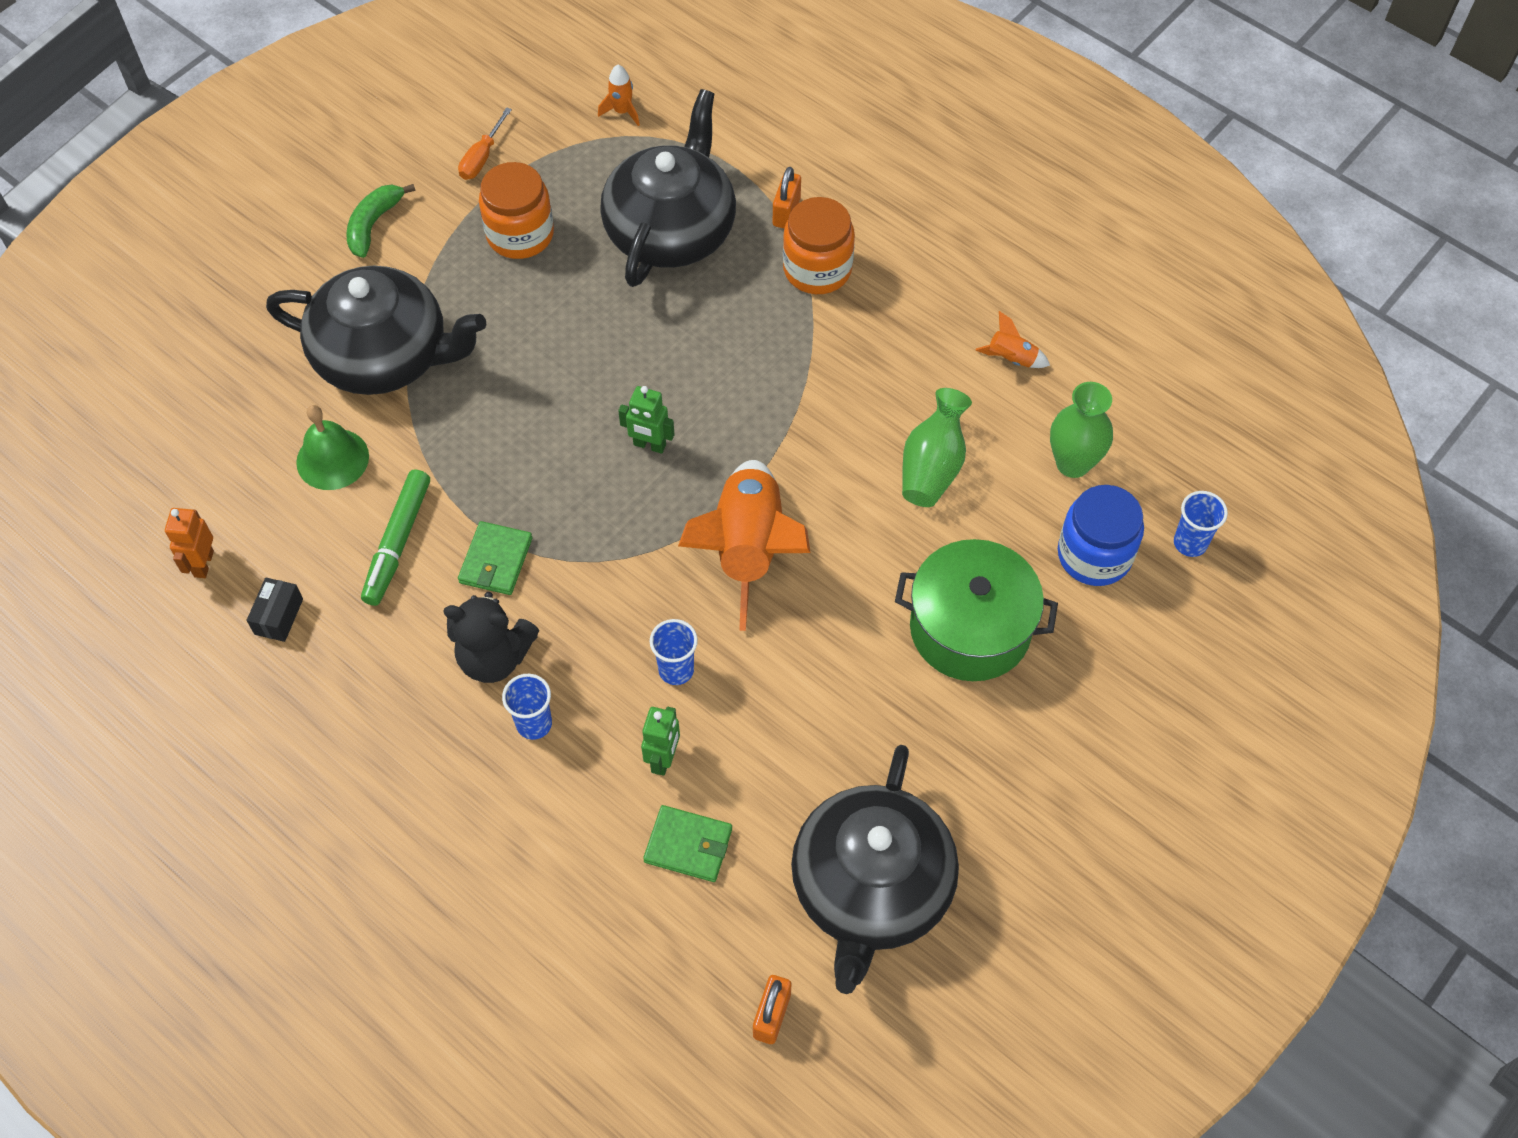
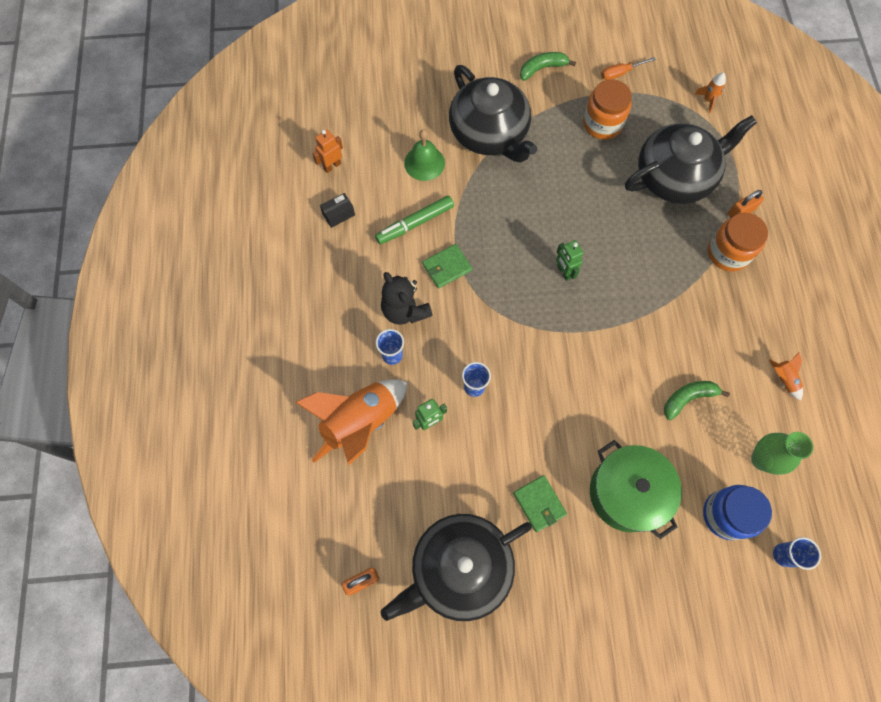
camera: 45 degrees right, 10 degrees up
green wallet [643,805,732,882] -> green wallet moved to [513,475,567,532]
orange rocket [678,460,811,631] -> orange rocket moved to [295,379,407,466]
green vase [902,388,972,507] -> green banana [664,381,730,420]

